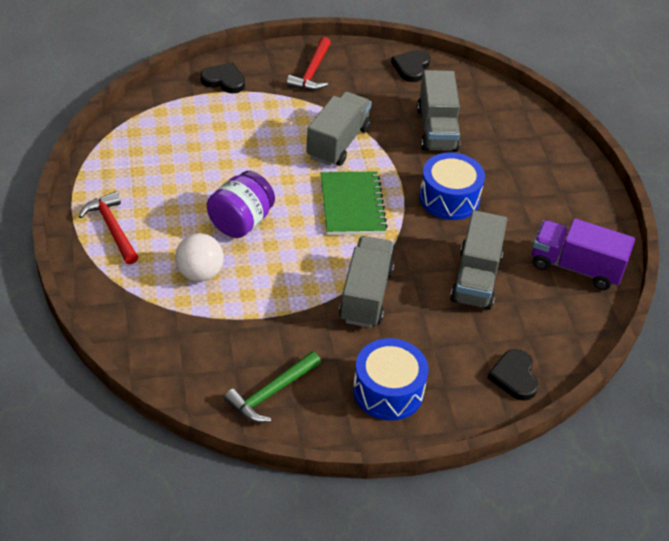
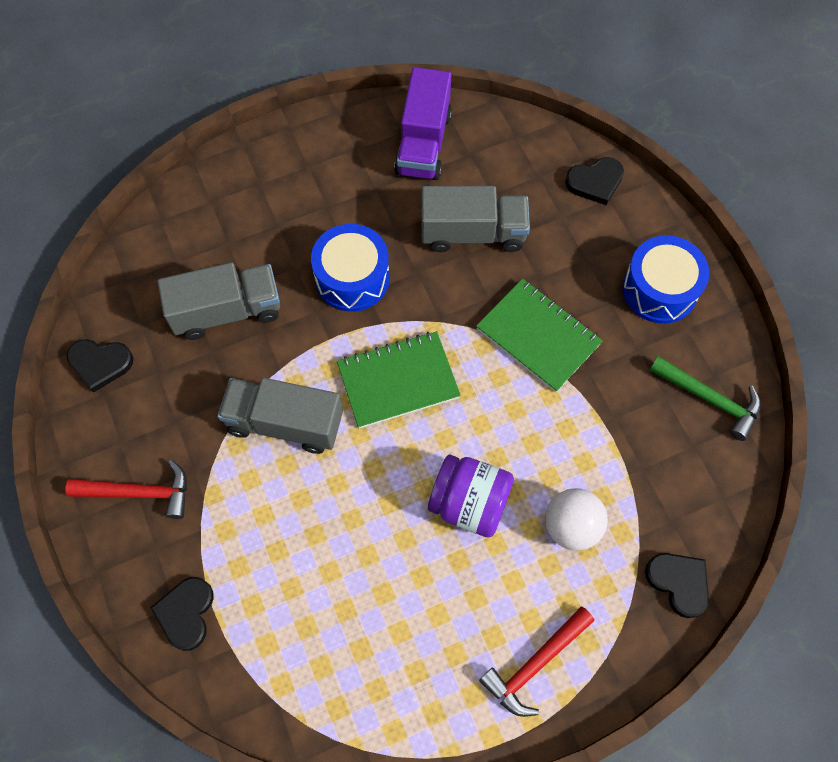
camera: 100 degrees left, 20 degrees up
grey truck [339,236,394,328] -> green notebook [476,279,603,392]
none -> black heart [645,553,709,618]

